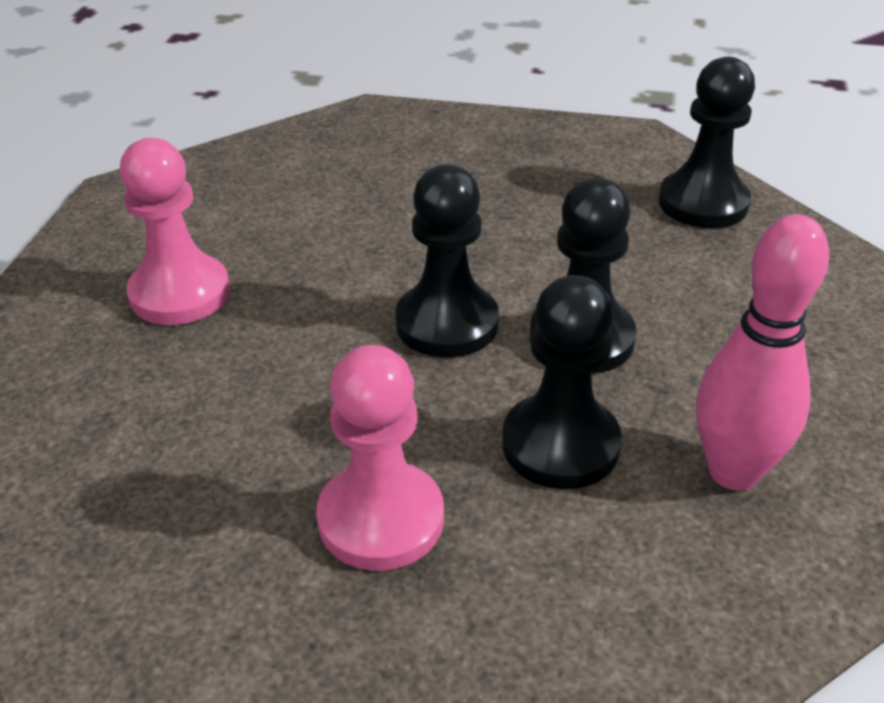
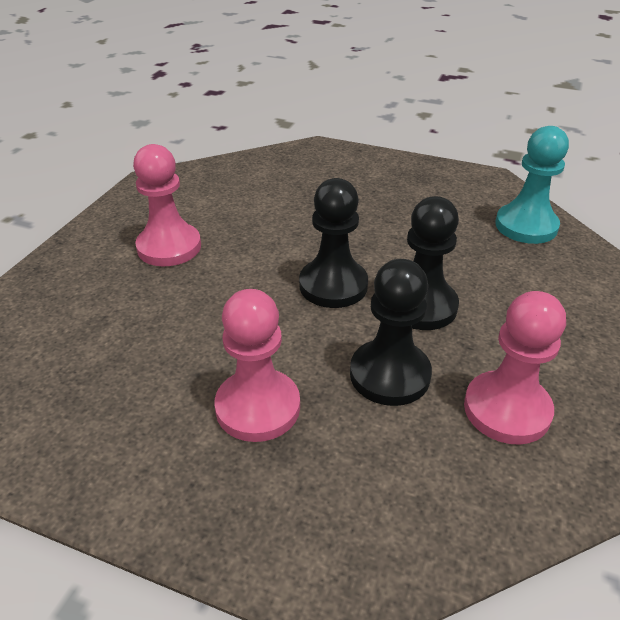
camera: 10 degrees right, 0 degrees up
black pawn [658,57,755,228] -> turquoise pawn [495,126,569,244]
pink bowling pin [696,214,829,491] -> pink pawn [464,291,566,445]

